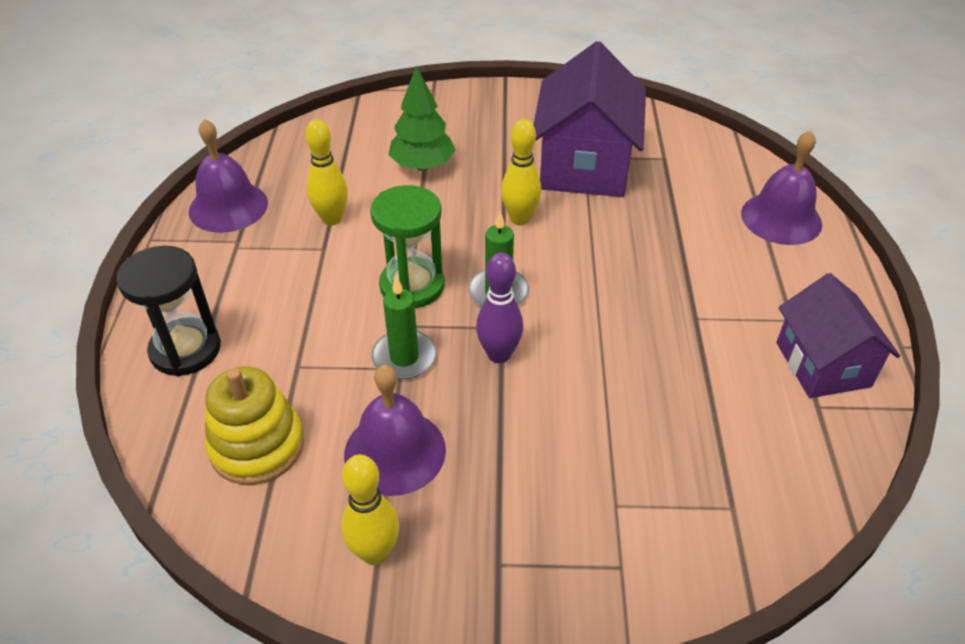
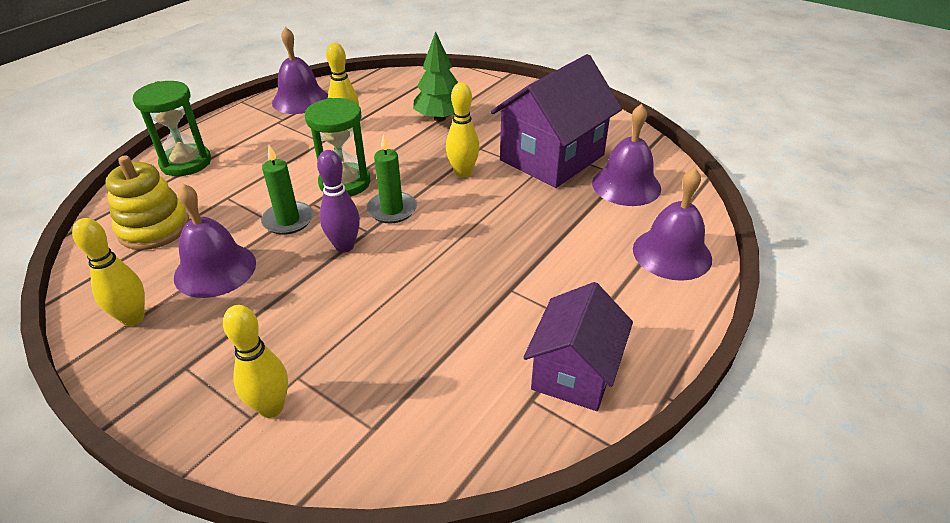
camera: 35 degrees right, 5 degrees down
black hourglass [116,246,221,376] -> green hourglass [133,81,211,176]
none -> yellow bowling pin [223,305,288,418]
none -> purple bell [592,104,661,206]

